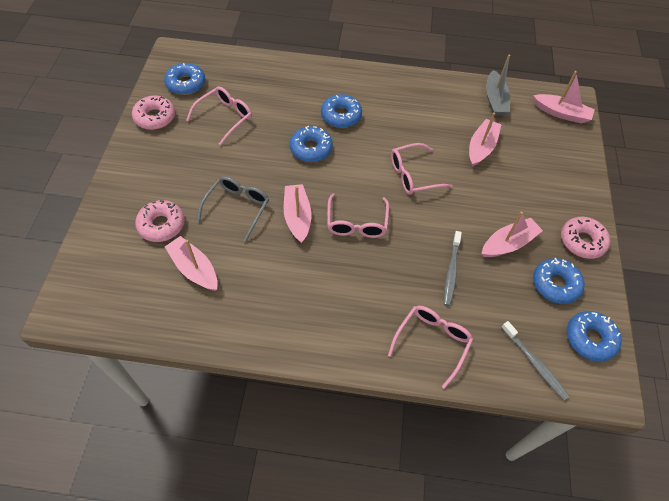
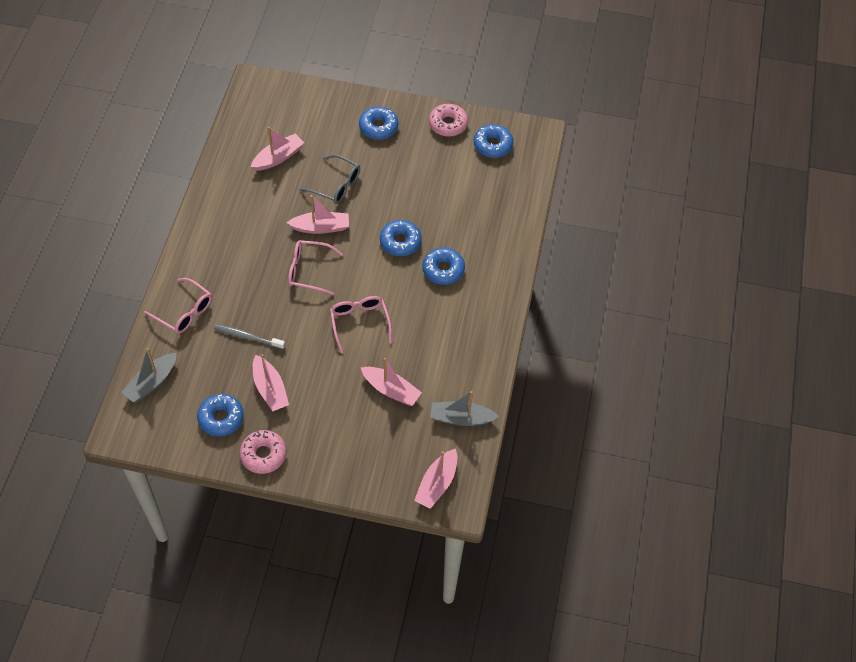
camera: 95 degrees right, 0 degrees up
pink donut [135,200,185,242] -> none
pink glasses [186,86,252,146] -> none
grey toothbrush [501,321,570,400] -> grey boat [121,348,177,403]
blue donut [567,311,622,362] -> blue donut moved to [359,106,398,140]

